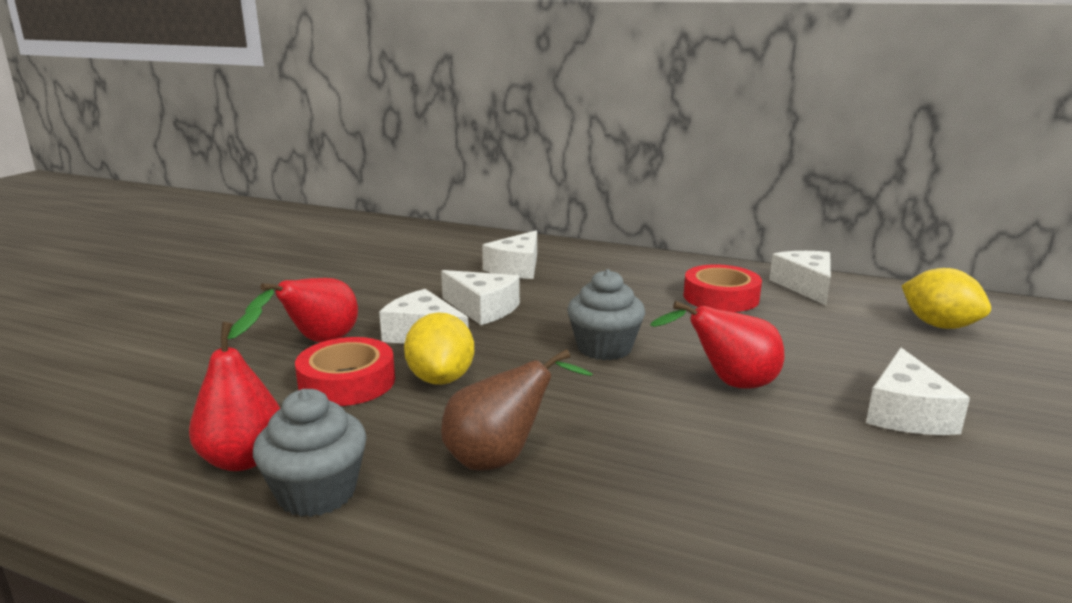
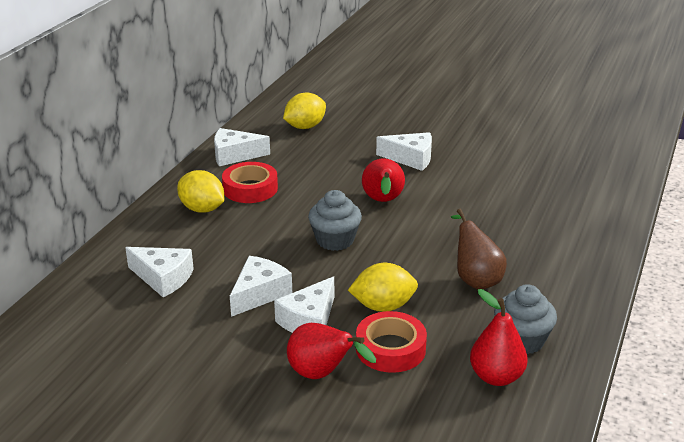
camera: 90 degrees left, 10 degrees up
none -> yellow lemon [177,170,224,213]

